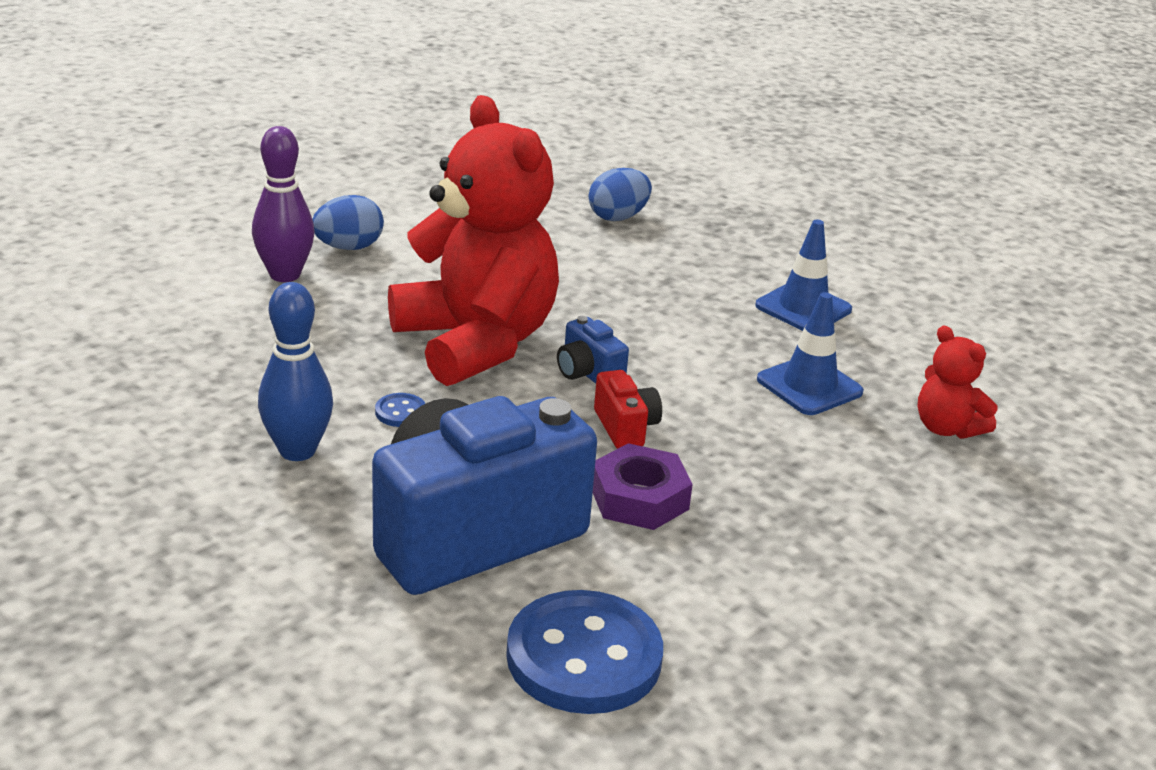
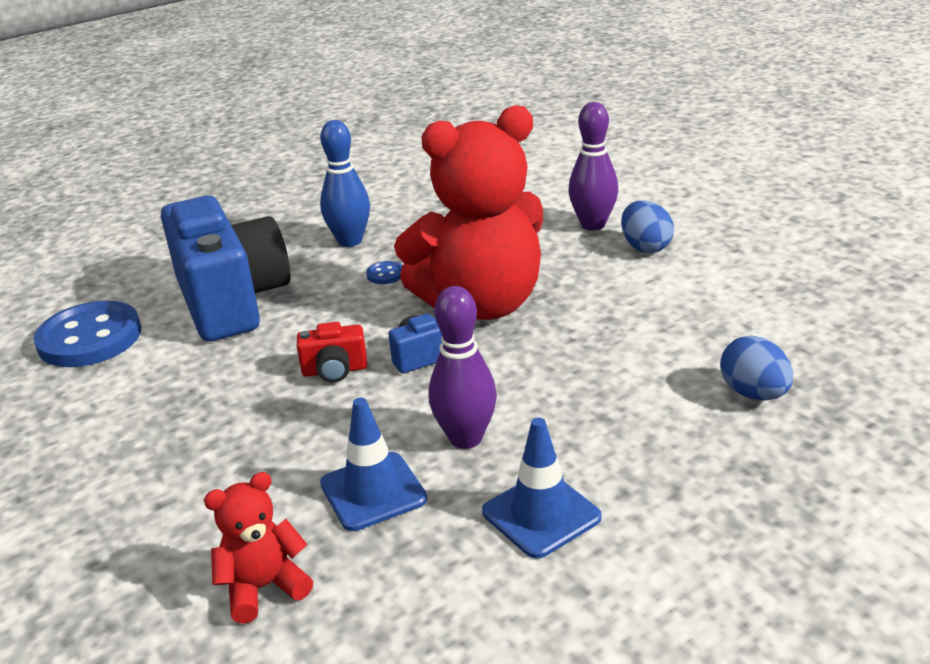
camera: 105 degrees right, 0 degrees up
purple nut [593,443,693,530] -> none
none -> purple bowling pin [429,286,497,449]

